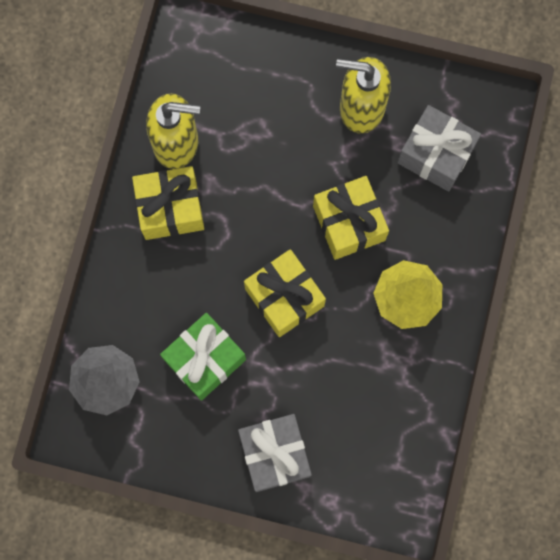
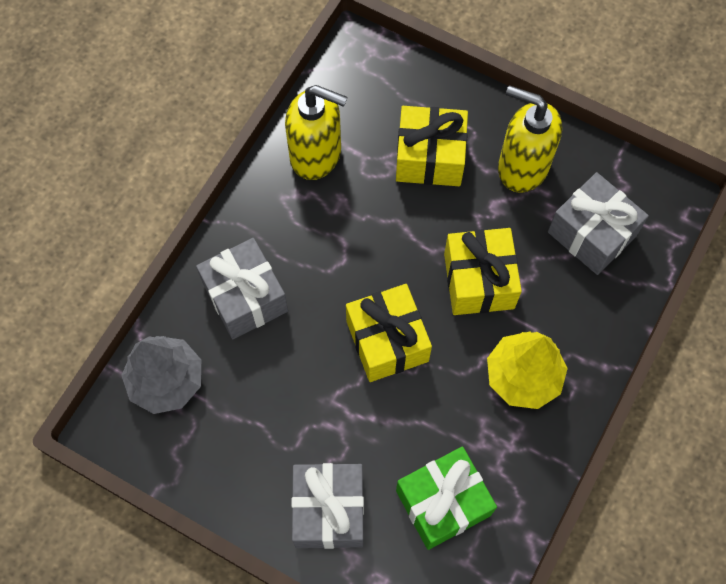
camera: 15 degrees right, 10 degrees down
yellow gift [132,166,204,240] -> yellow gift moved to [396,106,468,186]
green gift [160,313,246,401] -> green gift moved to [396,447,497,550]
none -> grey gift [196,238,288,339]

